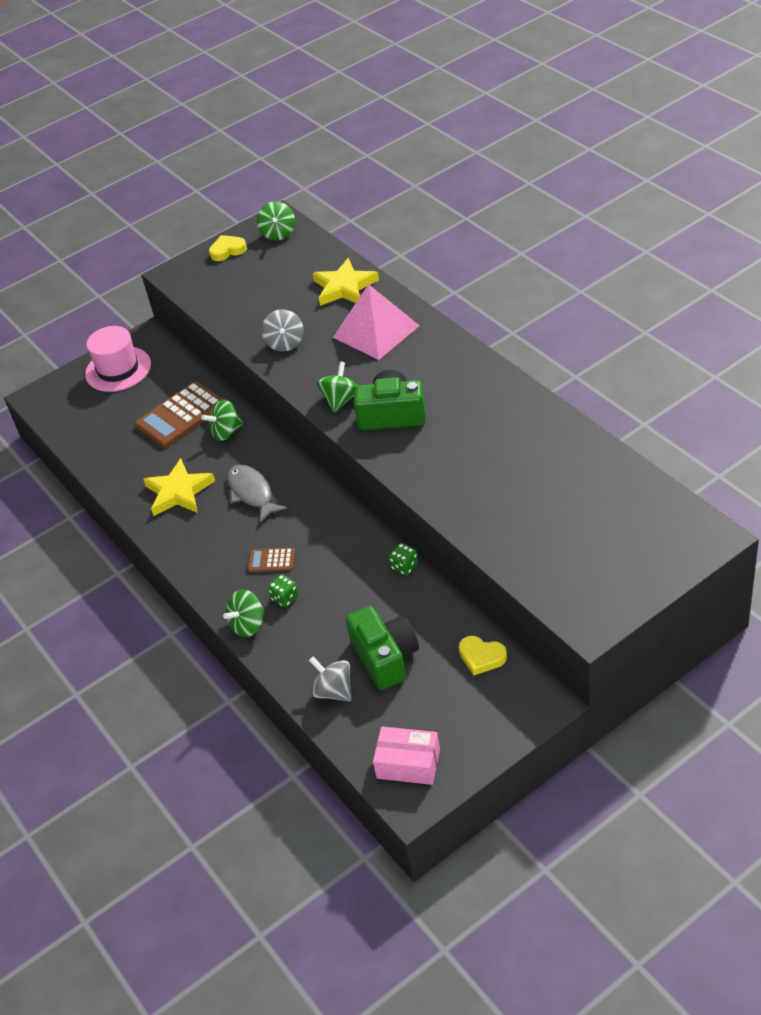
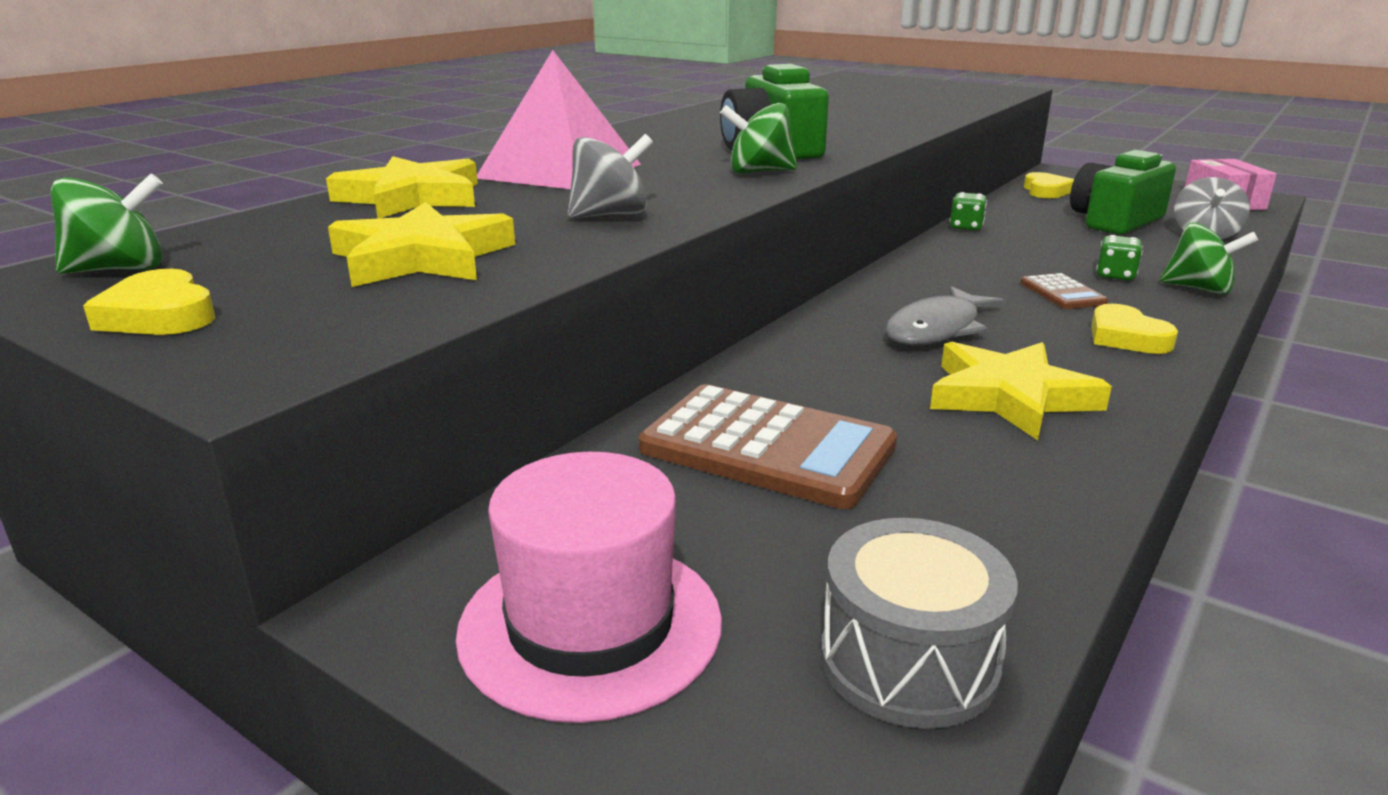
camera: 115 degrees left, 20 degrees down
green spinning top [201,400,243,441] -> none
none -> yellow star [328,202,515,287]
none -> grey drum [821,518,1018,729]
none -> yellow heart [1091,304,1178,354]

